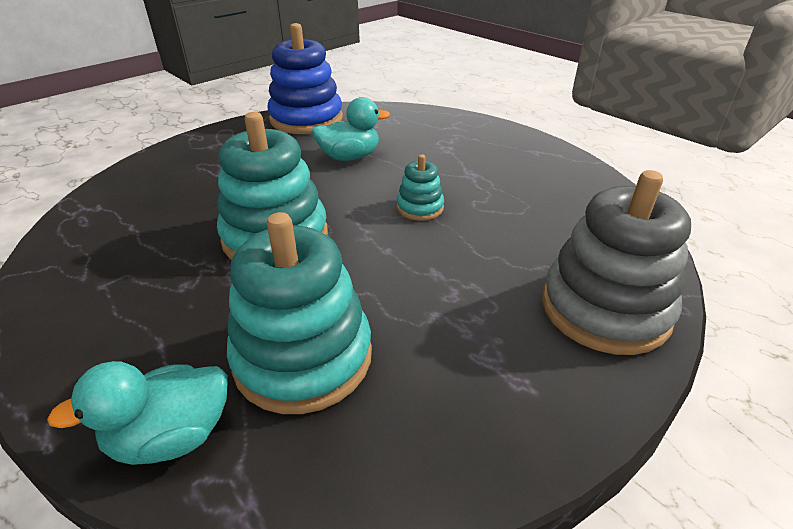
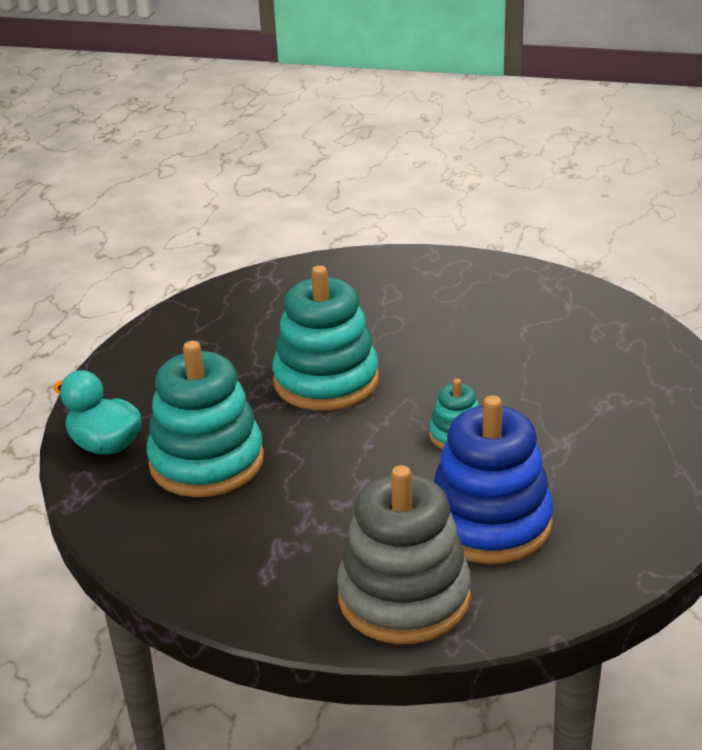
camera: 60 degrees right, 5 degrees down
blue stacking toy [267,23,343,134] -> blue stacking toy moved to [434,395,554,564]
turquoise duck [312,97,390,161] -> none

